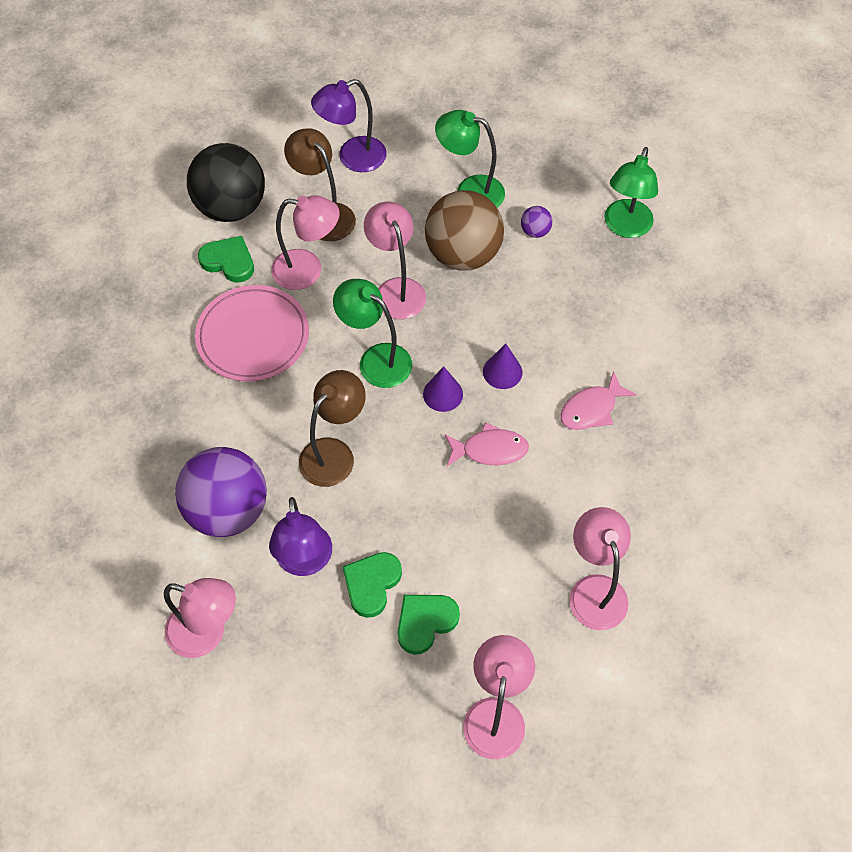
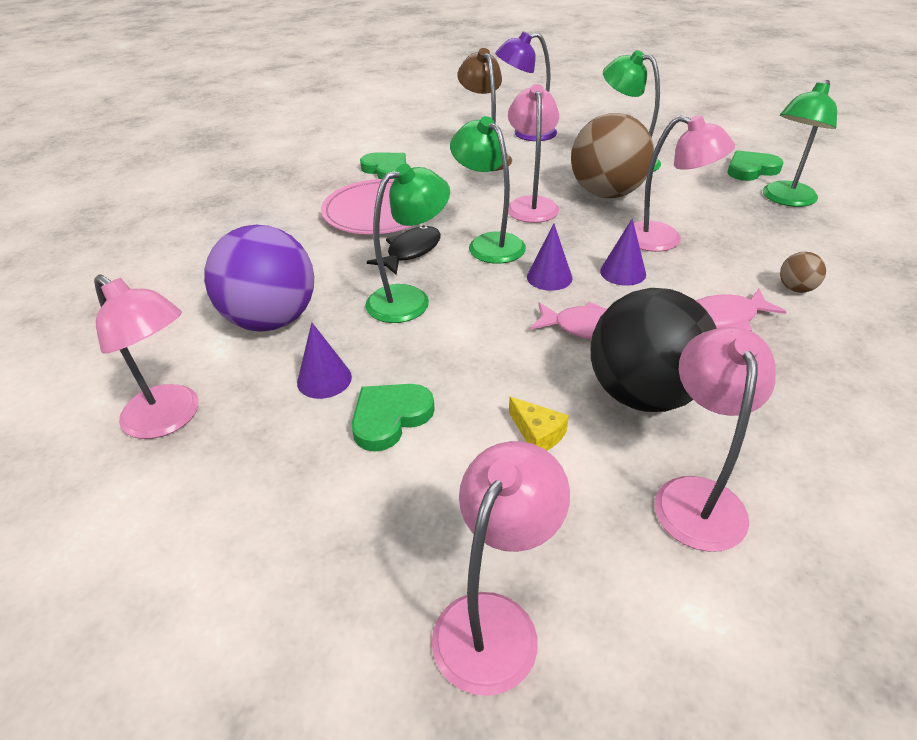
camera: 20 degrees right, 20 degrees down
black ball [187,143,265,222] -> black ball moved to [591,288,717,412]
purple lamp [269,497,332,576] -> purple cone [297,323,352,399]
pink lamp [271,195,340,290] -> pink lamp moved to [634,115,735,252]
brown lamp [299,370,366,487] -> green lamp [365,164,450,323]
green heart [398,595,460,655] -> green heart moved to [727,150,784,181]
purple ball [521,206,553,238] -> none
none -> black fish [367,225,441,275]
none -> yellow cheese [509,397,569,451]
none -> brown ball [780,251,826,293]

